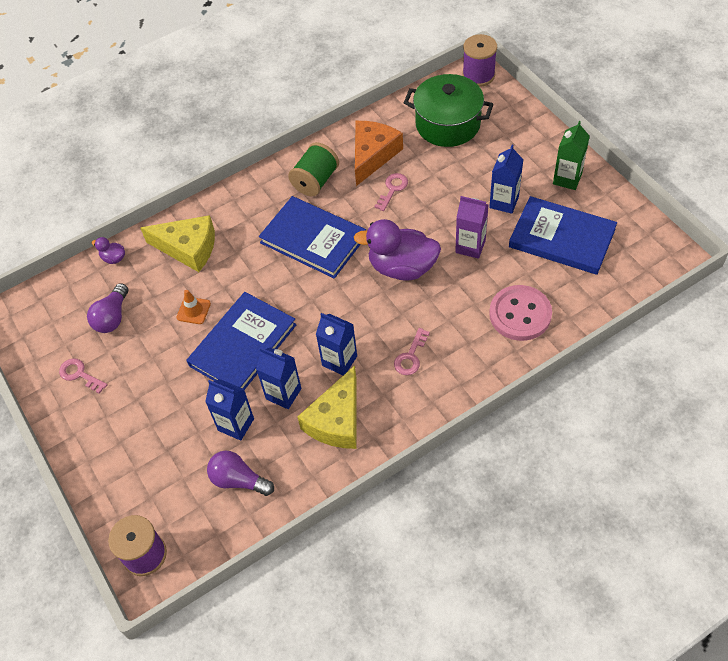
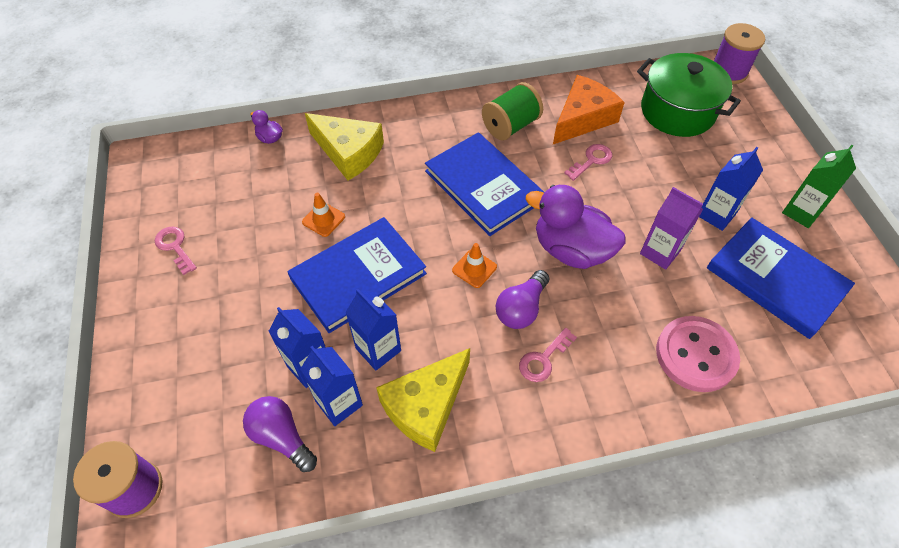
camera: 15 degrees right, 0 degrees up
purple light bulb [87,283,128,333] -> purple light bulb moved to [496,270,549,329]
blue carton [316,313,357,375] -> blue carton moved to [300,346,363,426]
none -> orange traffic cone [452,243,497,288]

